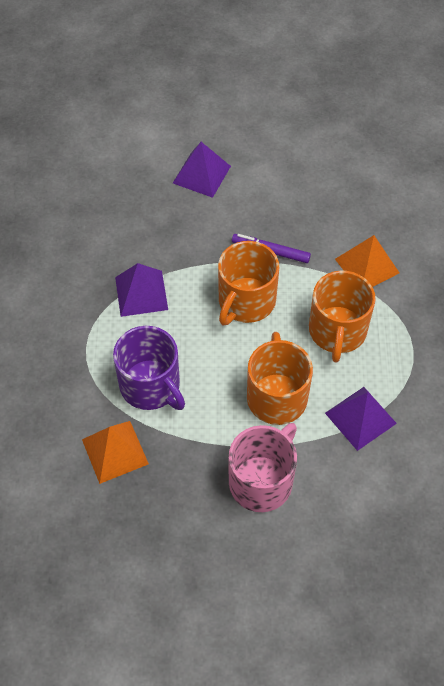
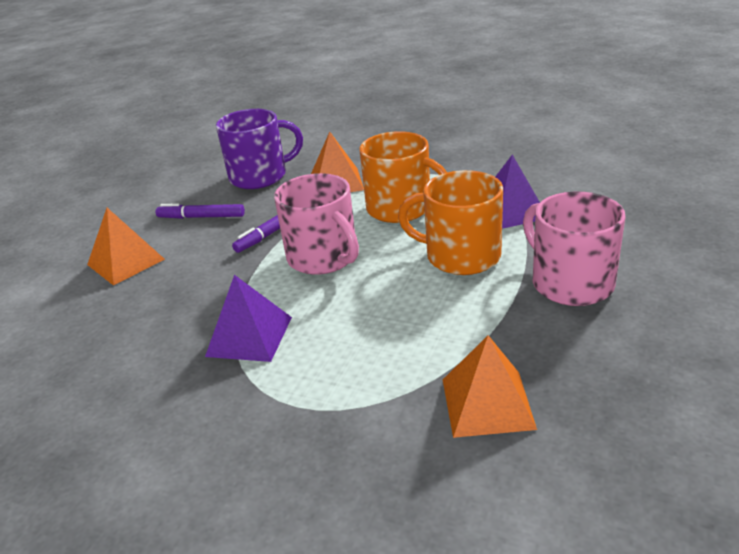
camera: 65 degrees left, 25 degrees down
purple mug [113,326,185,410] -> purple mug moved to [216,109,303,189]
purple pyramid [173,142,231,198] -> orange pyramid [87,208,165,286]
orange mug [218,241,279,325] -> pink mug [274,173,359,275]
none -> purple marker [156,203,245,219]

